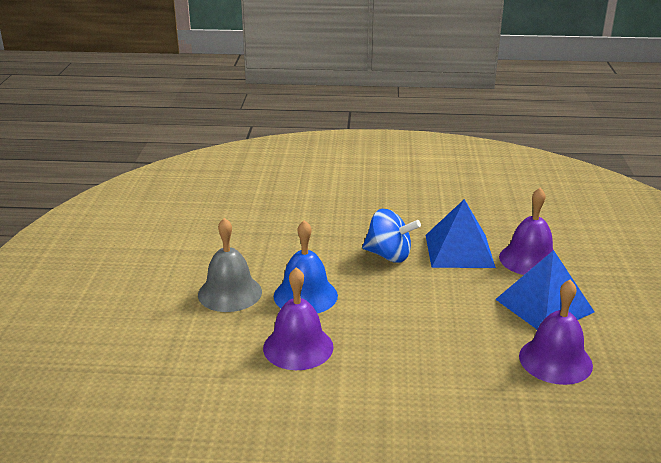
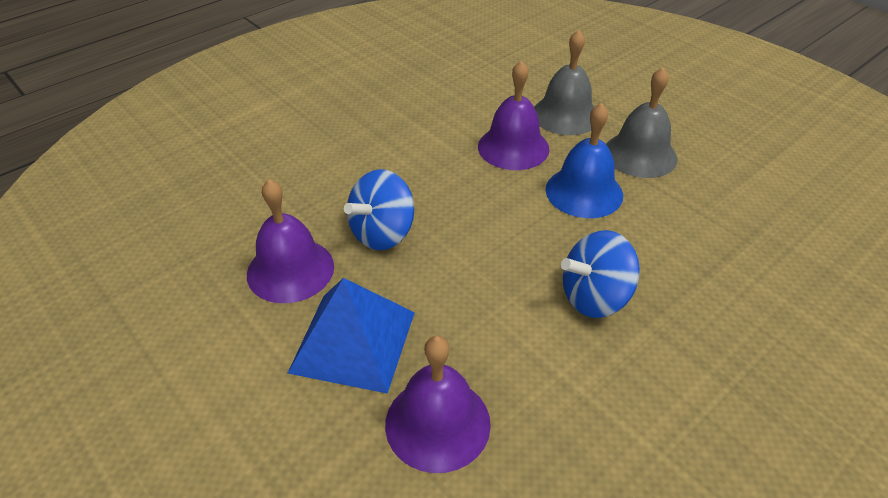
camera: 135 degrees right, 15 degrees up
blue pyramid [426,199,496,268] -> none
none -> blue spinning top [344,169,414,250]
none -> grey bell [534,30,594,135]

